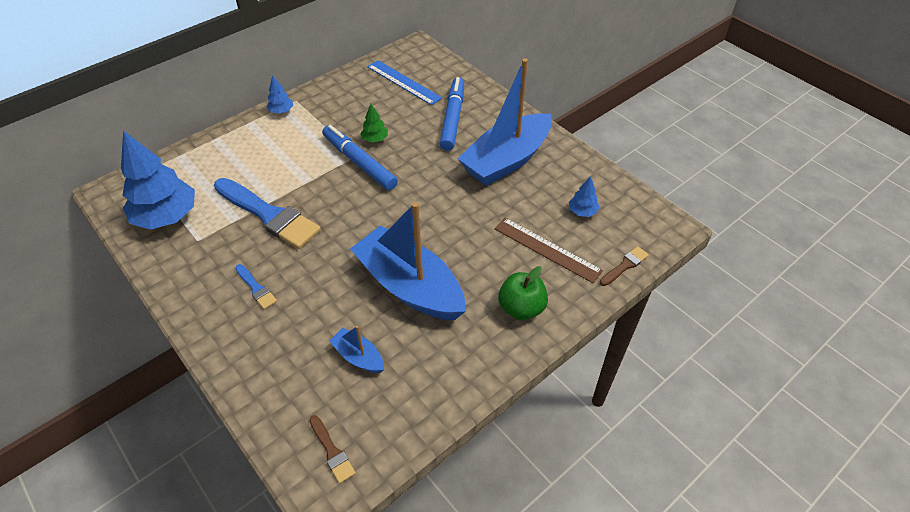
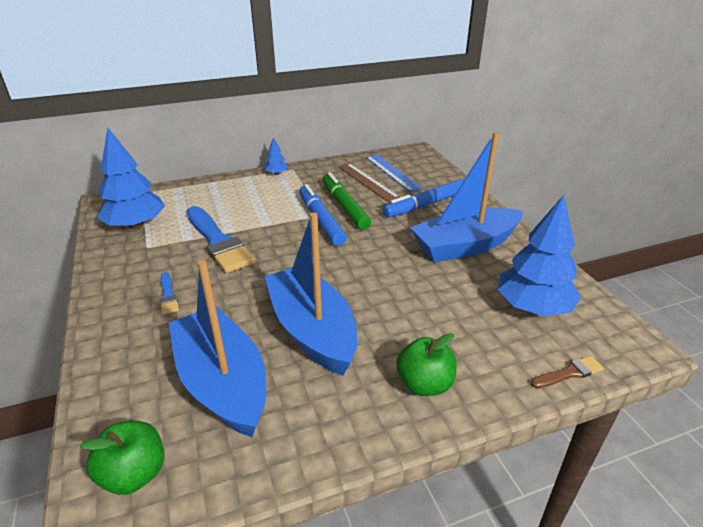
camera: 20 degrees right, 15 degrees down
brown brush [309,415,356,484] -> green apple [80,421,164,495]
blue boat [329,326,384,373] -> blue boat [169,260,266,437], size x2.24
green tree [360,104,388,142] -> green marker [322,172,371,230]
blue marker [440,77,464,151] -> blue marker turned 150 degrees counterclockwise [383,179,464,218]
brown ruler [494,218,603,283] -> brown ruler moved to [338,163,400,202]
blue tree [569,176,600,217] -> blue tree [497,195,581,316], size x2.24

